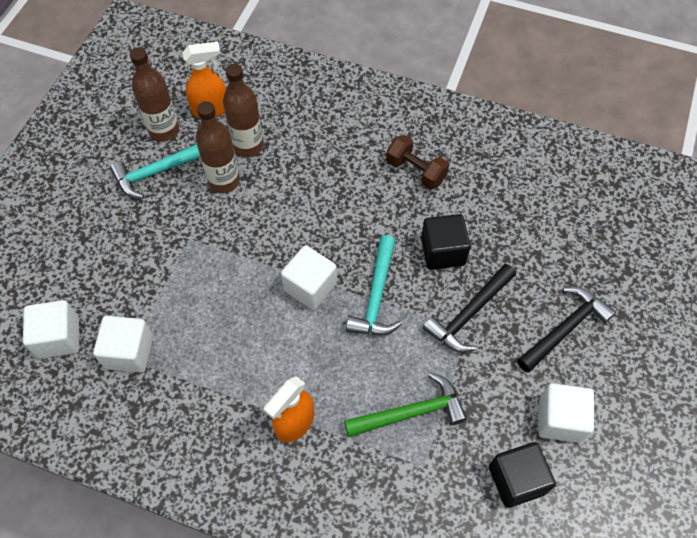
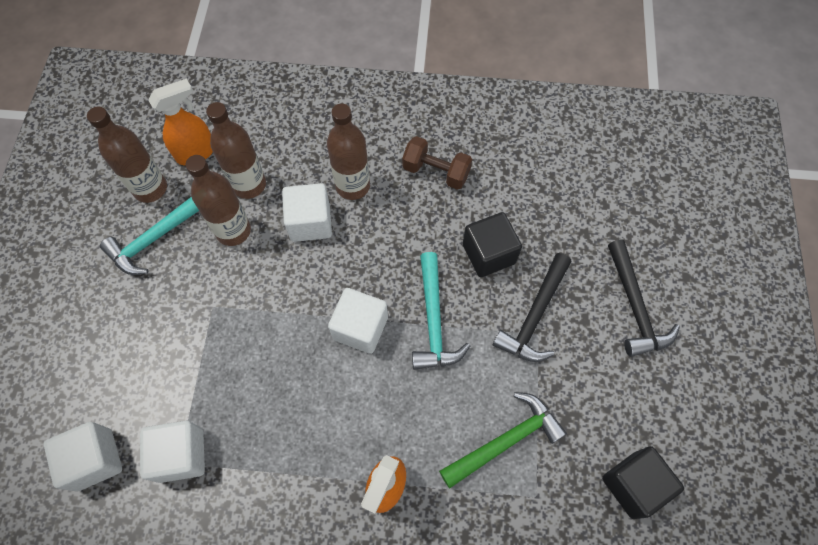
camera: 15 degrees left, 5 degrees up
black hammer [517,287,616,373] -> black hammer turned 135 degrees clockwise [608,240,680,357]
white cube [538,383,594,443] -> white cube moved to [282,183,332,242]
none -> brown bottle [327,103,370,200]

